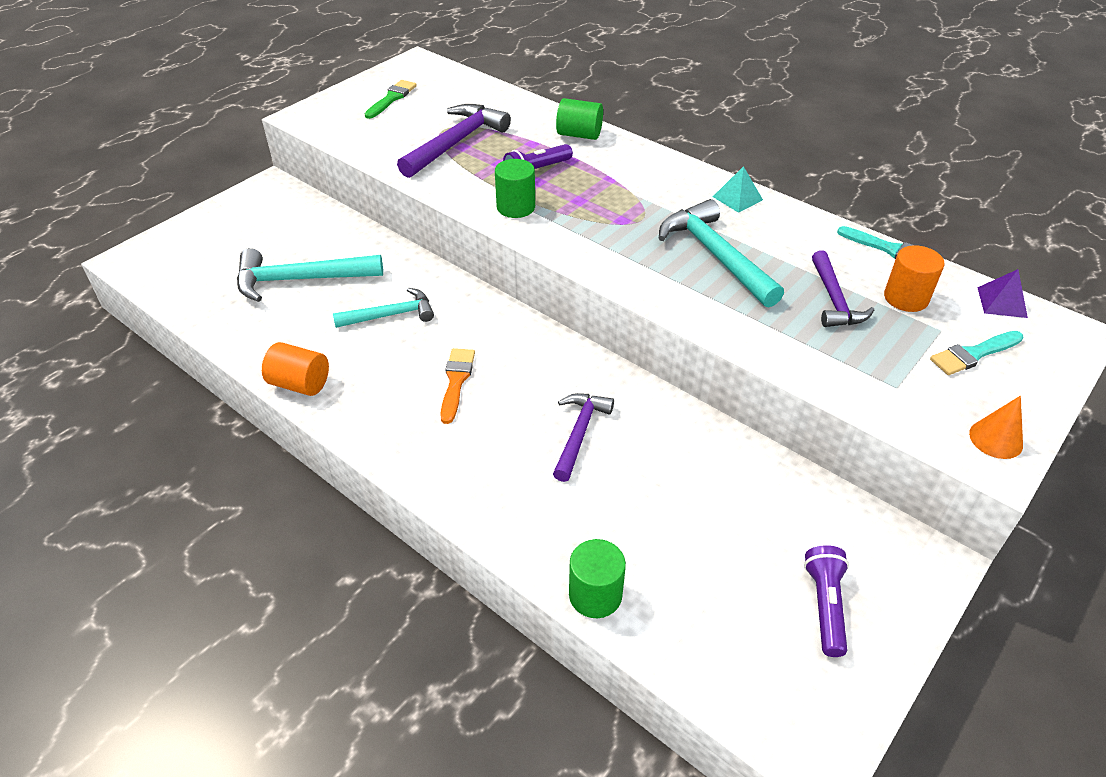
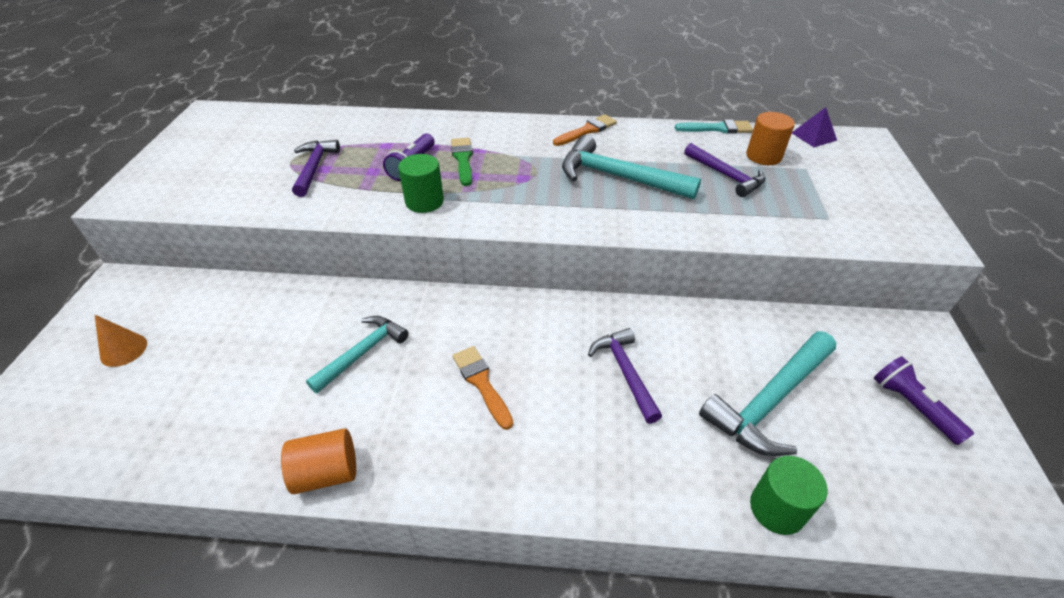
camera: 35 degrees left, 0 degrees up
turquoise hammer [237,248,383,302] -> turquoise hammer moved to [699,331,836,456]
green brush [365,80,417,119] -> green brush moved to [451,138,473,186]
purple hammer [397,104,511,178] -> purple hammer [292,140,340,197], size x0.65
green cylinder [556,98,603,140] -> none
turquoise pyramid [713,166,763,213] -> orange brush [553,114,617,146]
turquoise brush [930,331,1024,375] -> none
orange cone [969,396,1023,459] -> orange cone moved to [95,315,147,367]

